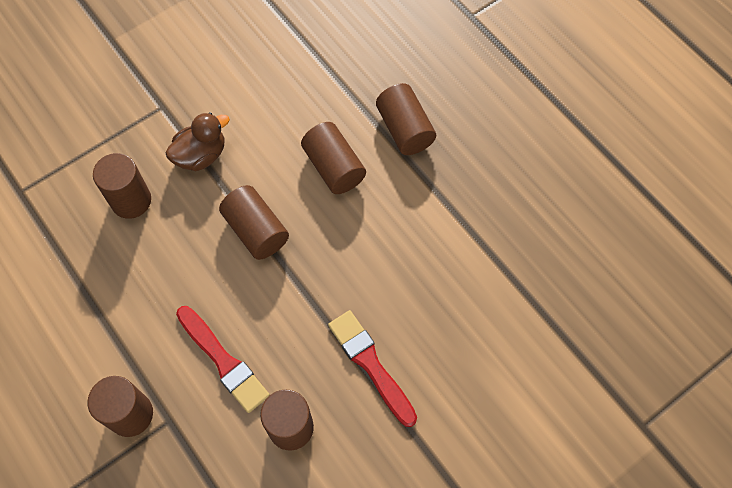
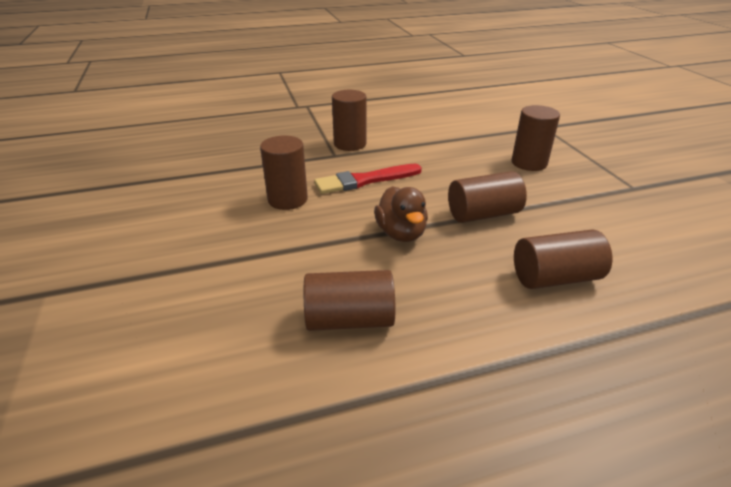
camera: 110 degrees right, 30 degrees down
brown duck [166,112,230,171] -> brown duck moved to [374,186,428,242]
red brush [328,310,417,427] -> none
brown cylinder [376,83,436,155] -> brown cylinder moved to [304,270,395,331]

